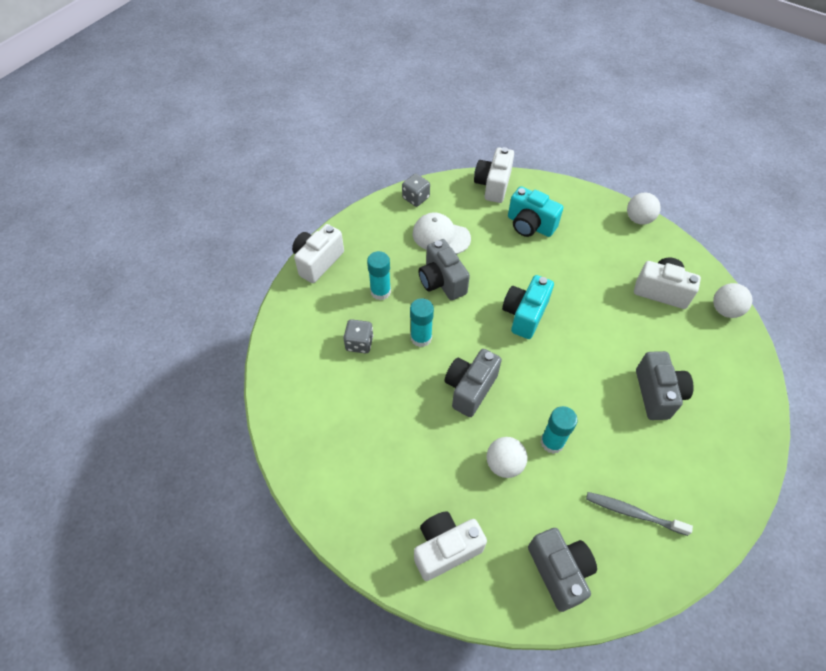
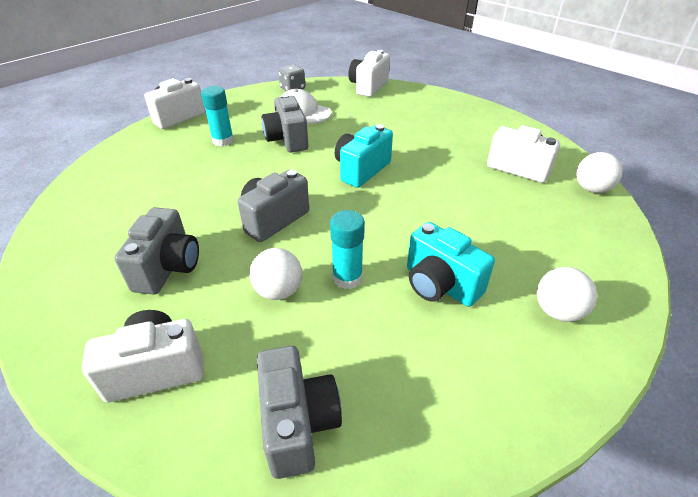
camera: 10 degrees right, 15 degrees down
grey dice [343,319,373,353] -> none
turquoise glue stick [410,298,434,347] -> none
turquoise camera [508,186,564,237] -> turquoise camera moved to [407,222,495,307]
grey toothbrush [586,492,693,536] -> none
white ball [627,192,661,225] -> white ball moved to [537,267,597,322]
grey camera [636,351,694,420] -> grey camera moved to [114,207,199,295]

